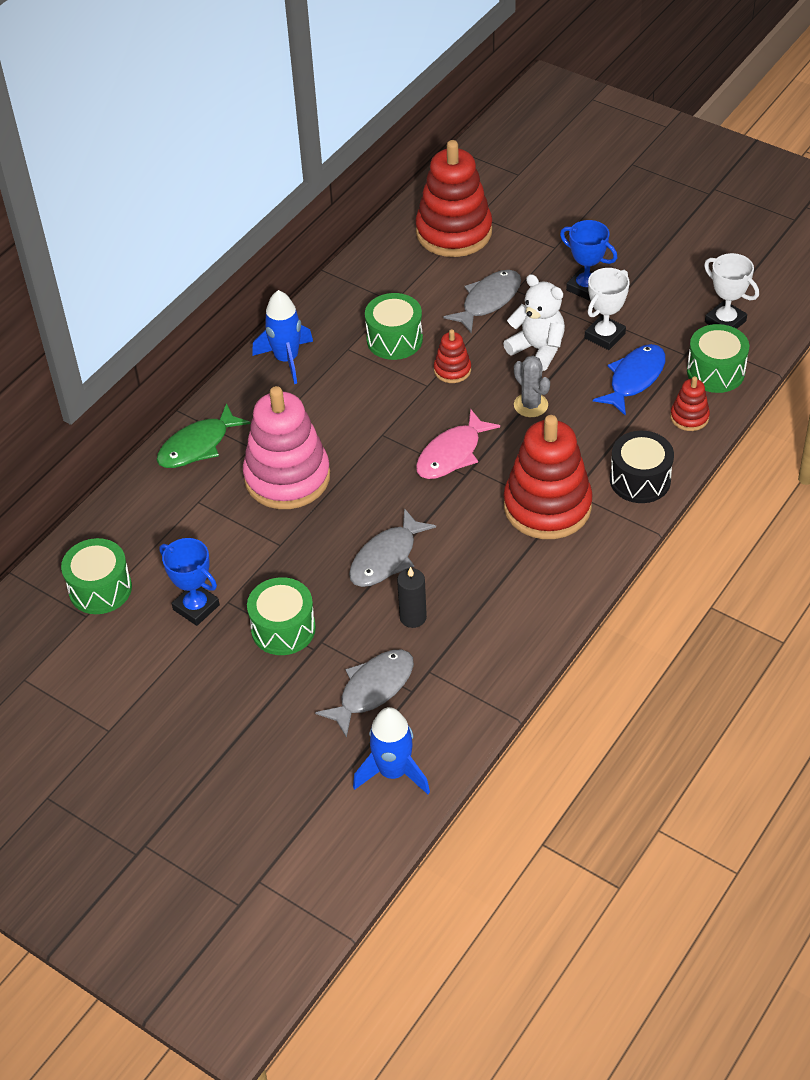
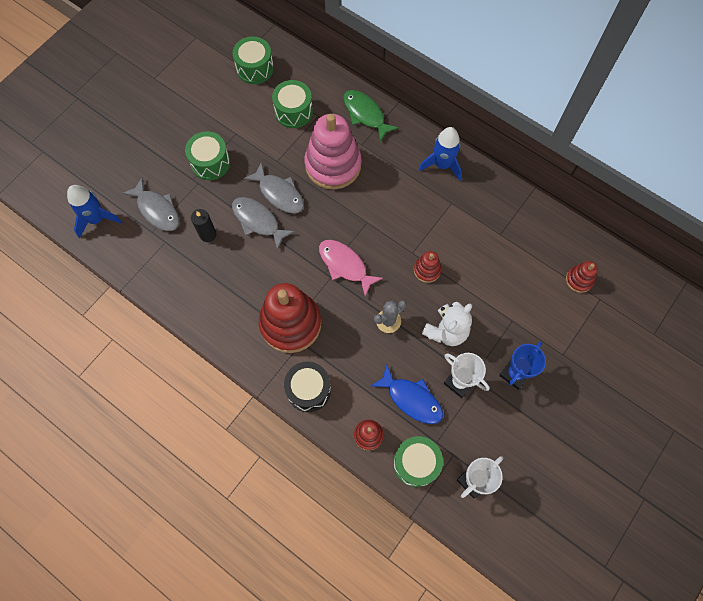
camera: 90 degrees right, 20 degrees up
blue trophy [159,538,220,626] -> none
green drum [365,293,423,360] -> green drum moved to [272,80,313,128]
red stacking toy [415,140,492,257] -> red stacking toy [566,261,598,293], size x0.46
grey fish [443,270,521,334] -> grey fish moved to [243,162,304,214]

